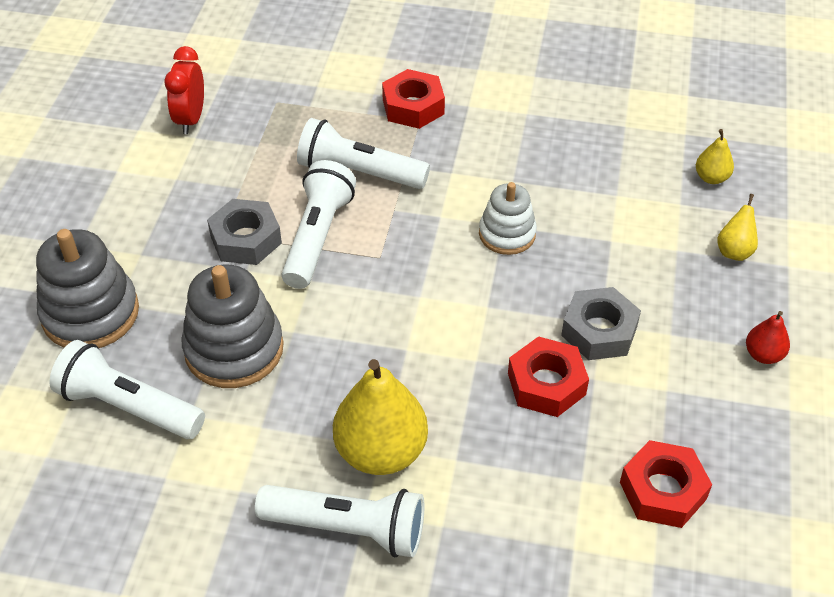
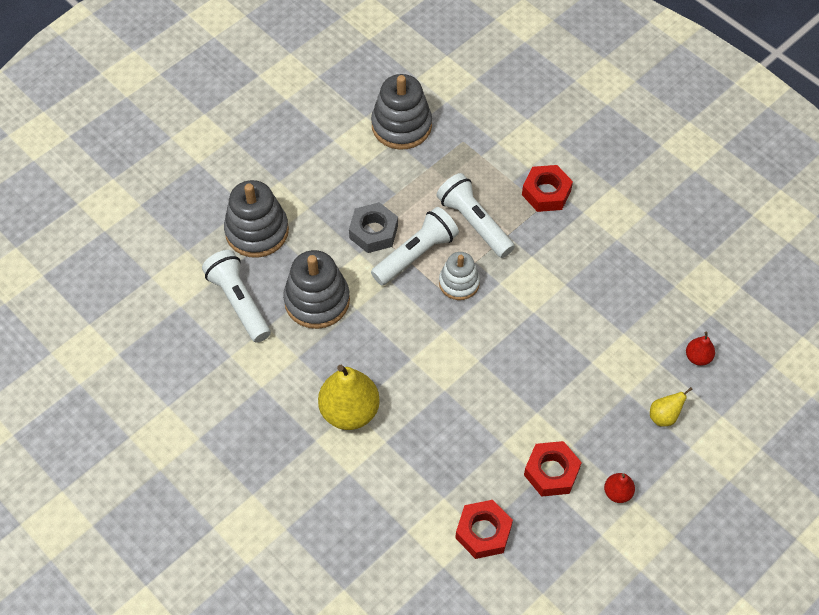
camera: 35 degrees right, 10 degrees up
red clock [164,46,204,134] -> grey stacking toy [371,74,432,150]
white flashlight [255,485,424,557] -> none
white stacking toy [479,182,537,255] -> white stacking toy moved to [439,252,480,300]
red nut [508,336,589,417] -> red nut moved to [524,441,582,497]
grey nut [561,287,641,360] -> none
yellow pear [696,129,734,184] -> red pear [686,332,715,366]

